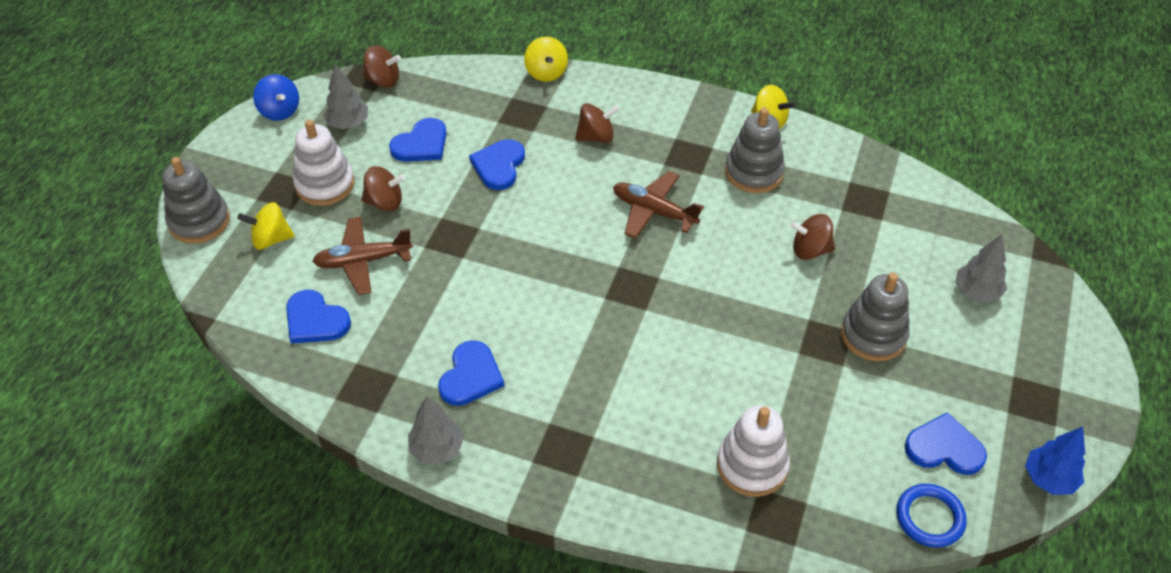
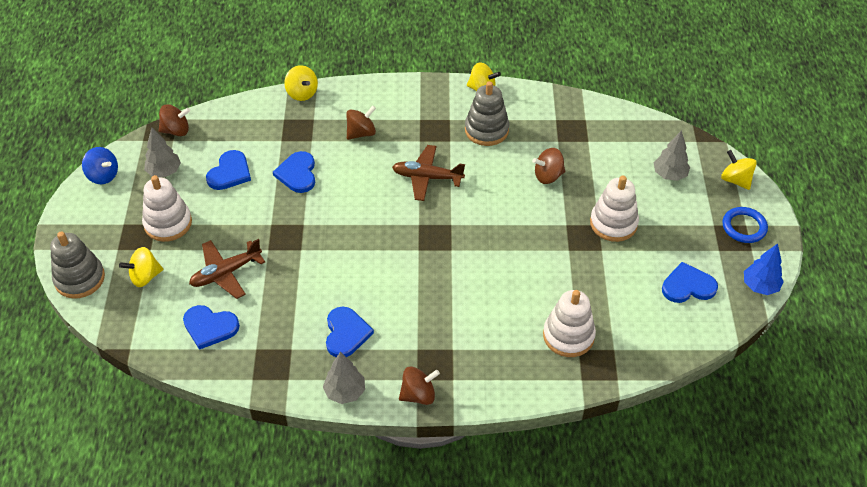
camera: 20 degrees left, 0 degrees up
brown spinning top [362,166,405,211] -> brown spinning top moved to [399,367,440,405]
grey stacking toy [841,272,910,361] -> white stacking toy [590,176,639,242]
blue ring [896,484,967,548] -> blue ring moved to [722,207,768,243]
none -> yellow spinning top [721,150,757,190]

